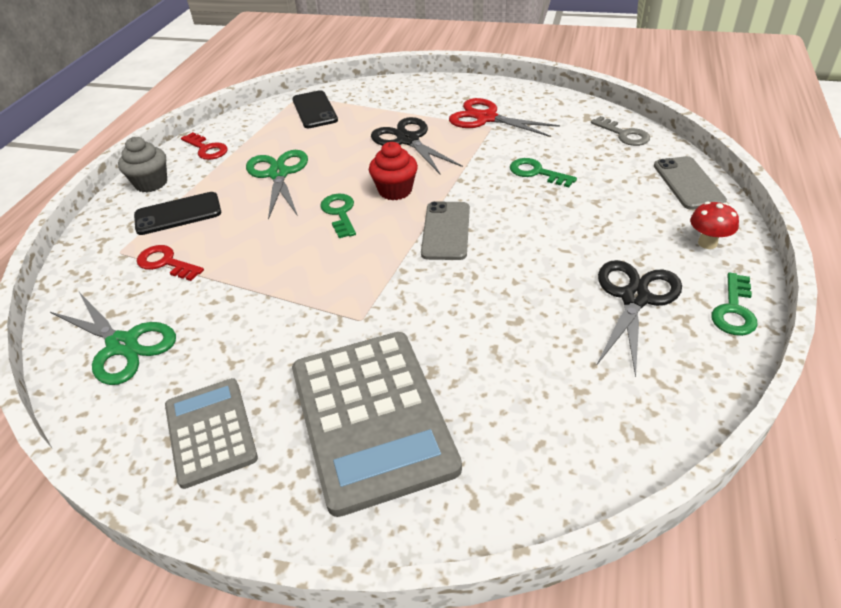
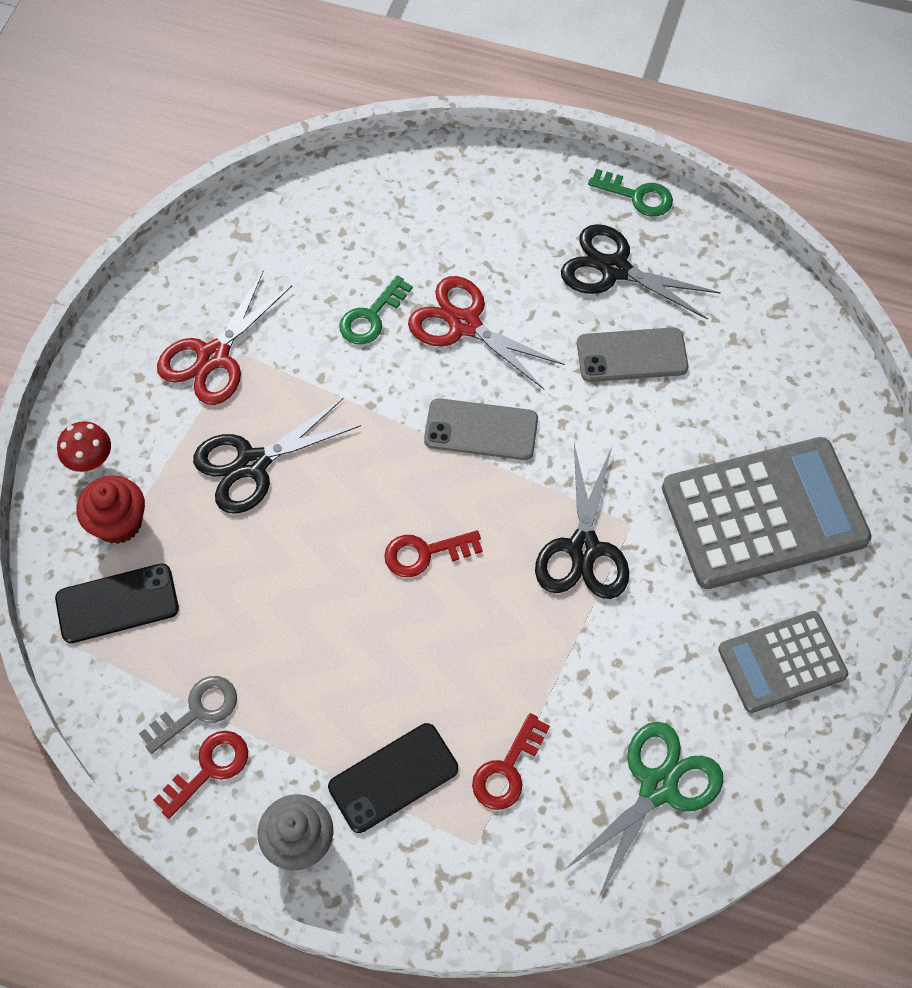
camera: 90 degrees left, 20 degrees up
black phone [134,192,221,235] -> black phone turned 75 degrees clockwise [328,723,458,833]
green scissors [246,150,308,220] -> none
green key [320,194,356,238] -> red key [384,530,483,577]
red cupcake [369,142,418,200] -> red cupcake moved to [76,475,145,544]
grey key [591,116,650,146] -> grey key moved to [139,676,237,754]
grey phone [654,156,727,210] -> grey phone moved to [577,327,688,382]
red mushroom [690,202,739,249] -> red mushroom moved to [57,421,111,472]
none -> red scissors [408,276,565,389]
none -> black scissors [535,444,629,599]

